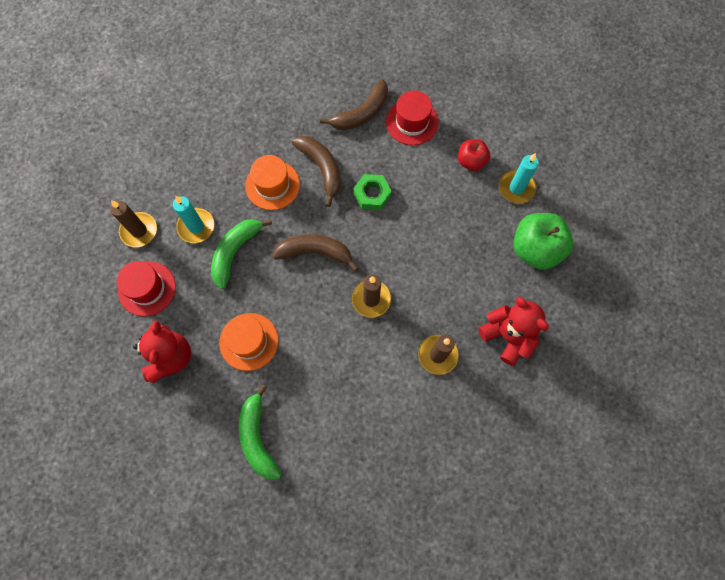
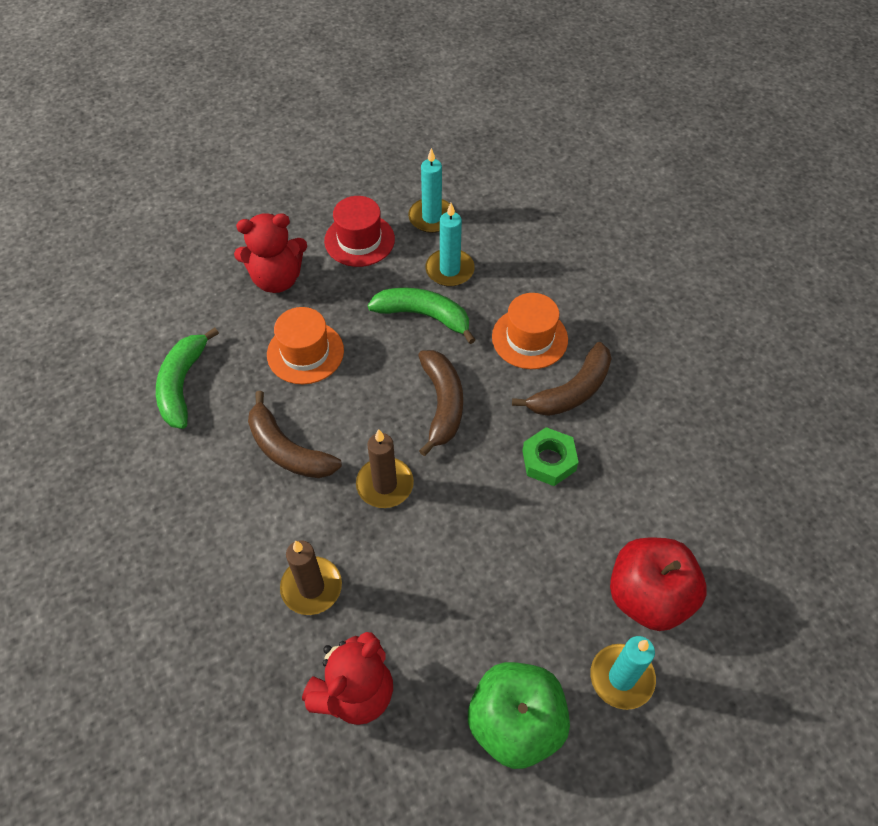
camera: 80 degrees right, 15 degrees down
brown candle [110,200,157,247] -> turquoise candle [408,148,455,233]
green banana [239,384,281,479] -> green banana turned 60 degrees counterclockwise [156,327,219,429]
brown banana [320,79,388,130] -> brown banana moved to [248,391,342,478]
red hat [386,90,439,145] -> none
red apple [458,139,490,171] -> red apple [610,538,707,631], size x1.70

